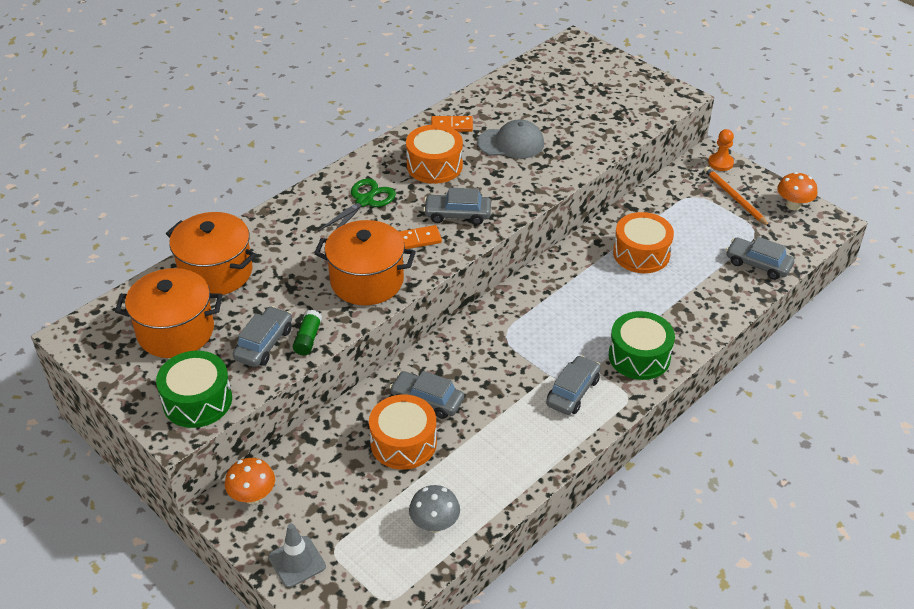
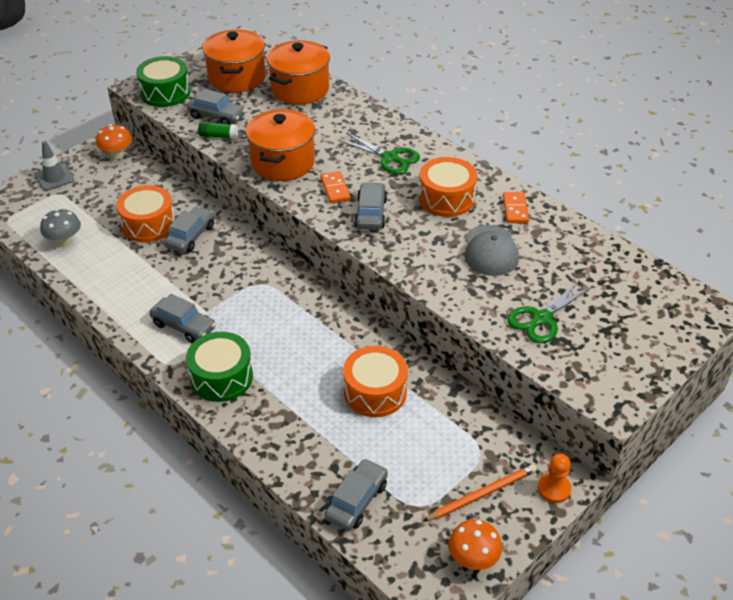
camera: 90 degrees right, 0 degrees up
none -> green scissors [507,279,593,343]

